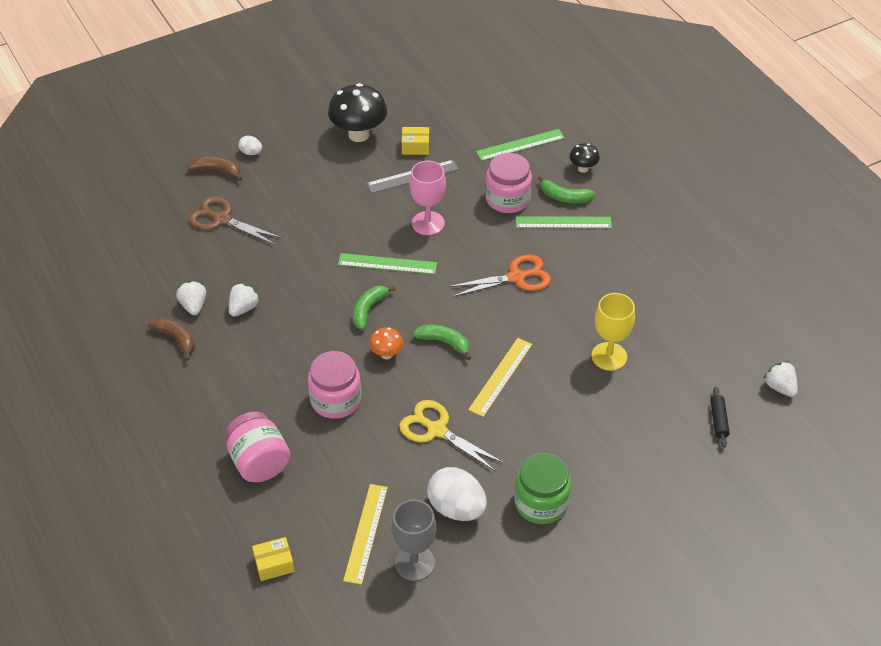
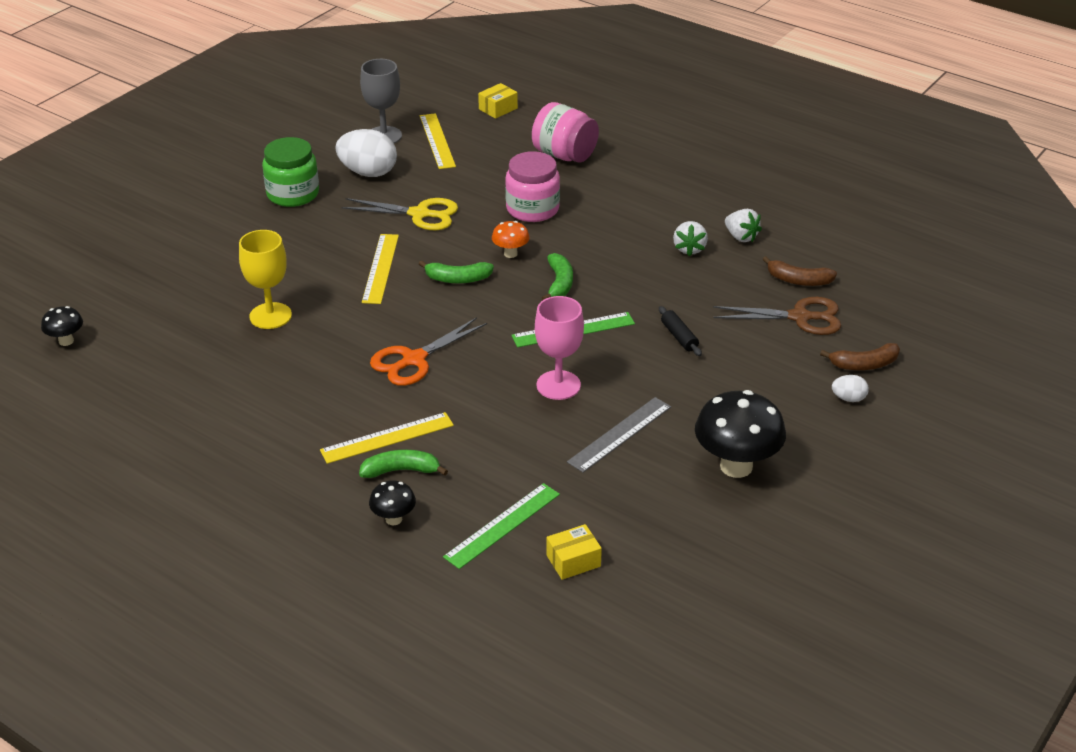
camera: 155 degrees right, 10 degrees down
brown banana [148,317,195,361] -> brown banana moved to [763,256,837,286]
yellow box [402,127,429,155] -> yellow box moved to [546,524,602,580]
pink jar [485,153,532,213] -> none
green ruler [516,216,612,228] -> yellow ruler [320,412,454,464]
black rolling pin [710,387,730,448] -> black rolling pin moved to [659,306,702,356]
white strawberry [763,361,798,397] -> black mushroom [41,306,83,346]

